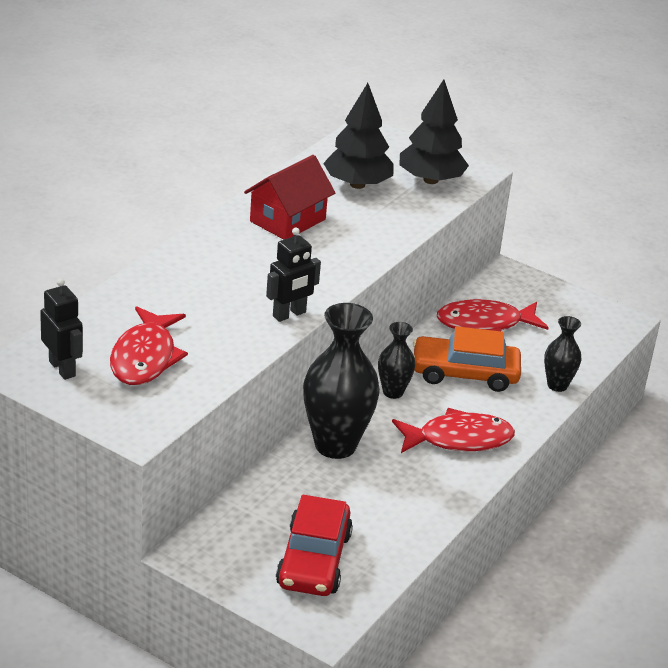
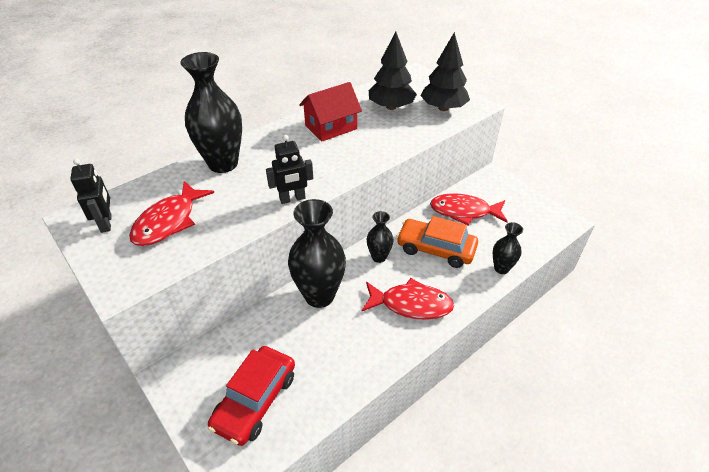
camera: 20 degrees right, 10 degrees up
none -> black vase [180,52,242,173]

